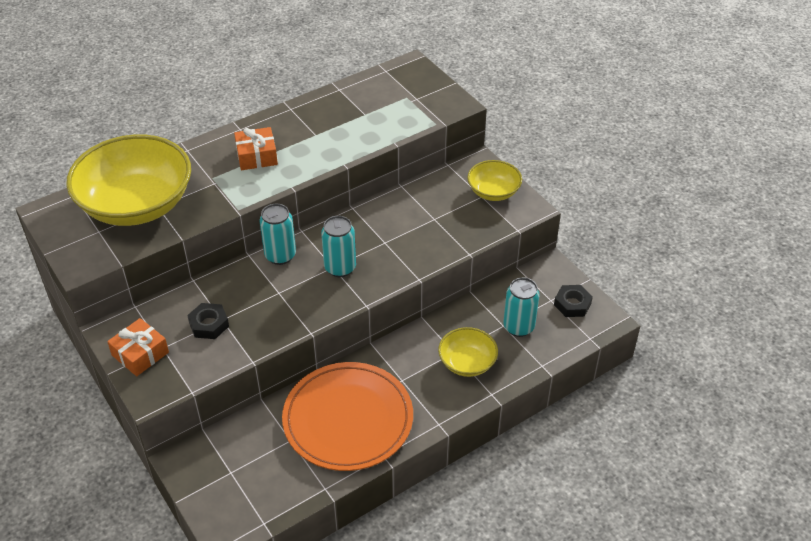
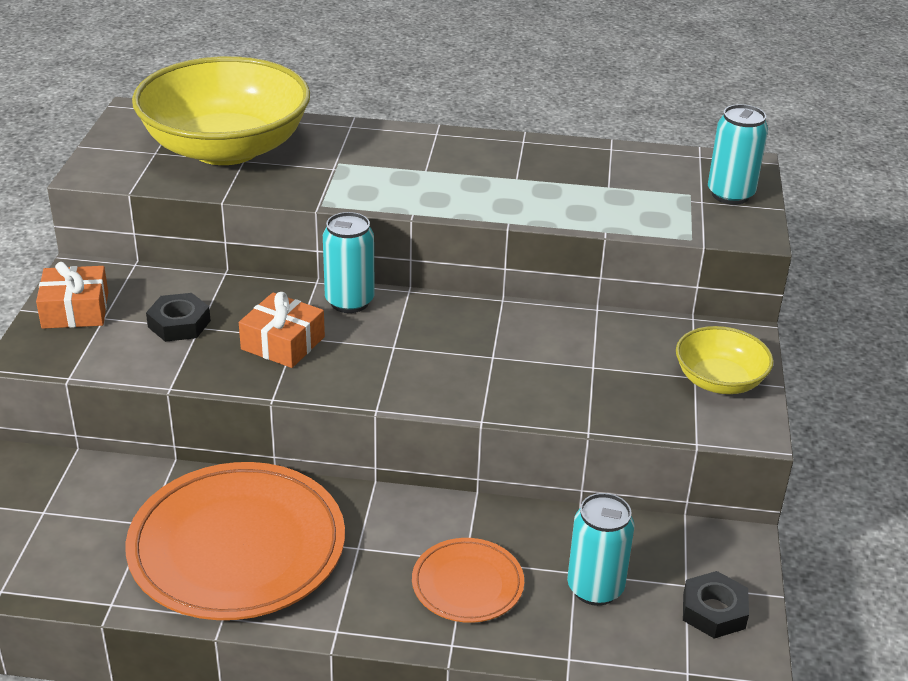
camera: 40 degrees right, 10 degrees down
orange gift [234,127,278,170] -> orange gift moved to [239,292,325,368]
turquoise can [321,216,356,277] -> turquoise can moved to [708,104,768,205]
yellow bowl [438,327,498,377] -> orange plate [412,538,524,623]

